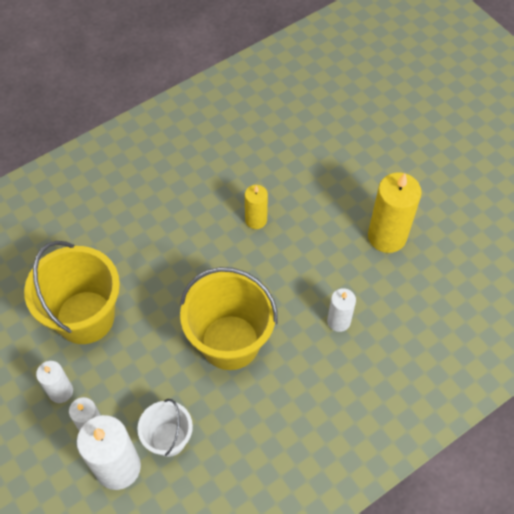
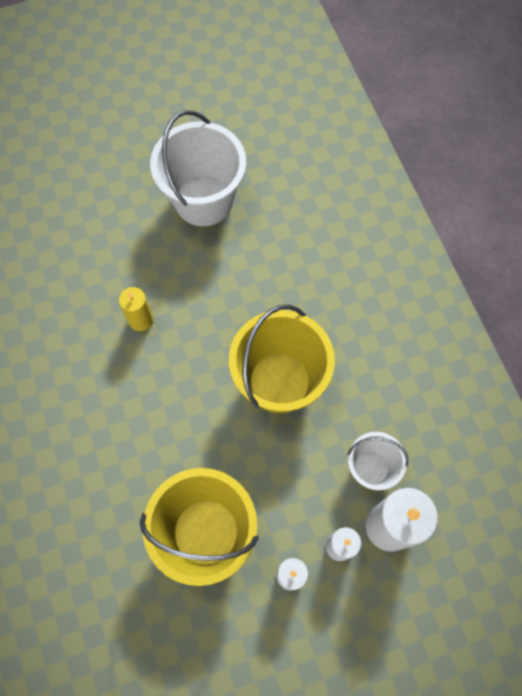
camera: 75 degrees left, 10 degrees up
white candle [327,288,356,332] -> none
yellow candle [368,173,422,253] -> white bucket [150,110,246,226]

